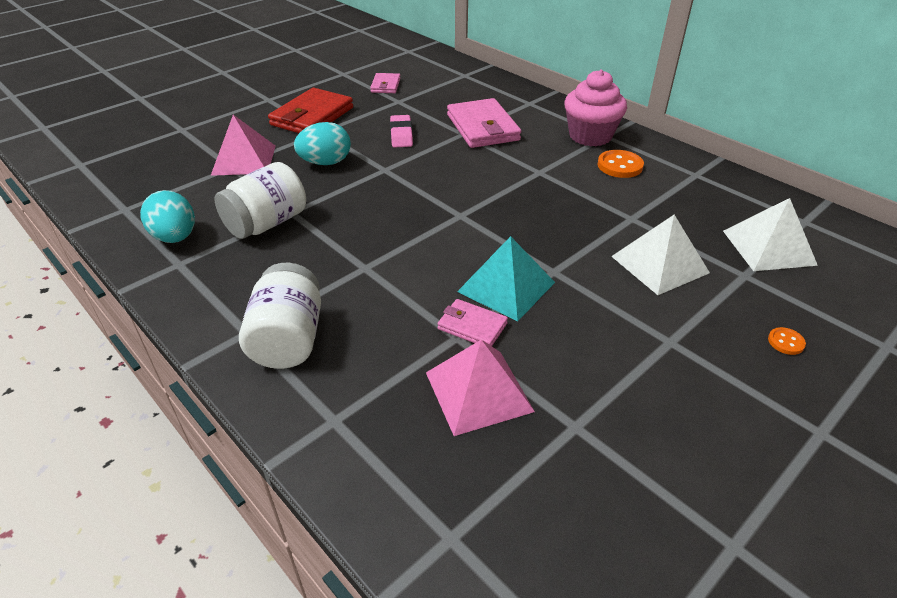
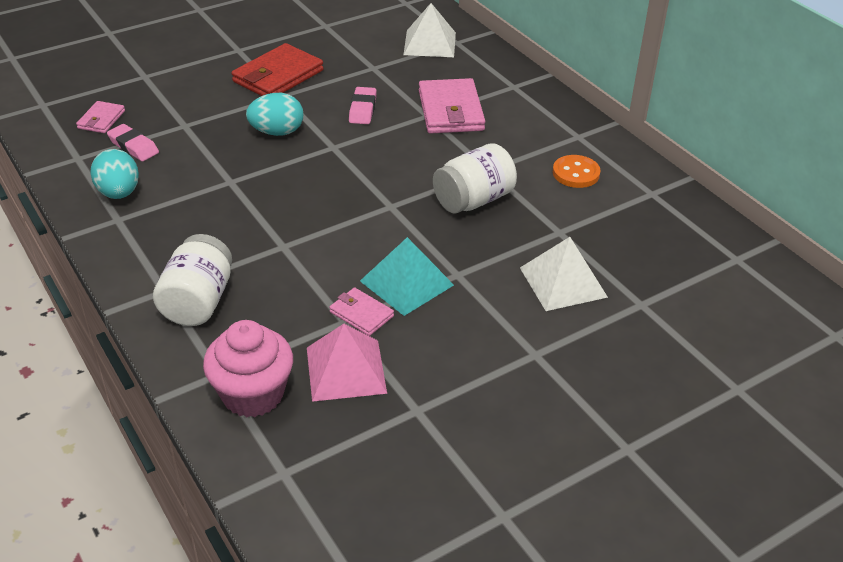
camera: 10 degrees right, 0 degrees up
pink pyramid [211,115,275,176] -> none
white jar [214,162,306,239] -> white jar moved to [433,143,517,214]
pink wallet [370,73,400,93] -> pink wallet moved to [76,101,125,133]
pink cupcake [564,69,627,146] -> pink cupcake moved to [203,320,293,417]
white pyramid [723,198,818,271] -> white pyramid moved to [403,3,456,57]
orange button [768,327,806,355] -> none
none -> pink eraser [107,124,159,161]

